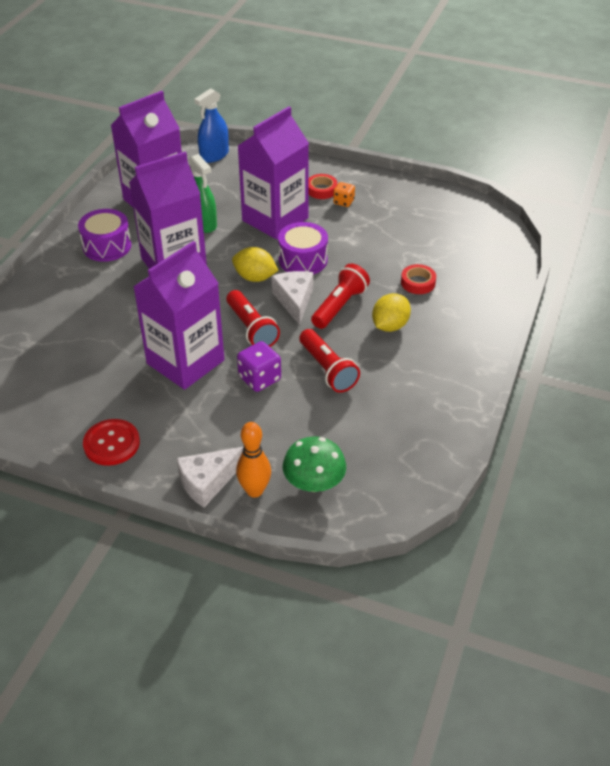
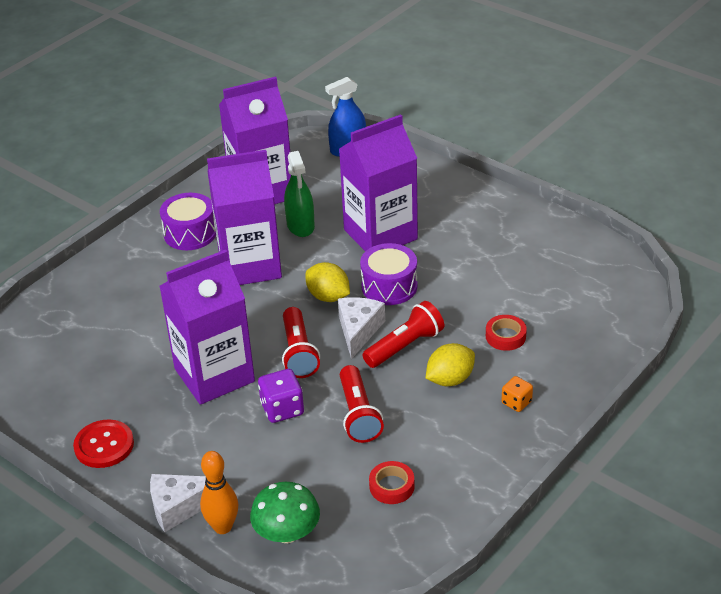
camera: 20 degrees right, 5 degrees down
red tape [308,174,338,199] -> red tape moved to [369,461,414,504]
orange dice [333,182,355,207] -> orange dice moved to [501,376,533,412]

